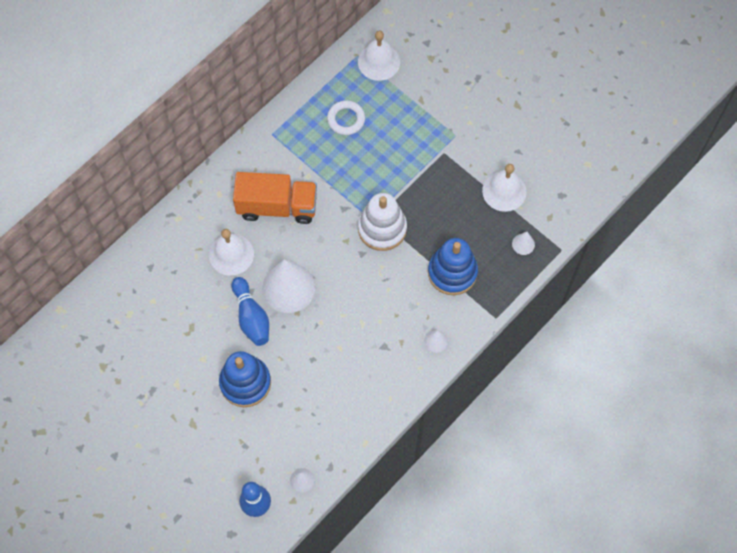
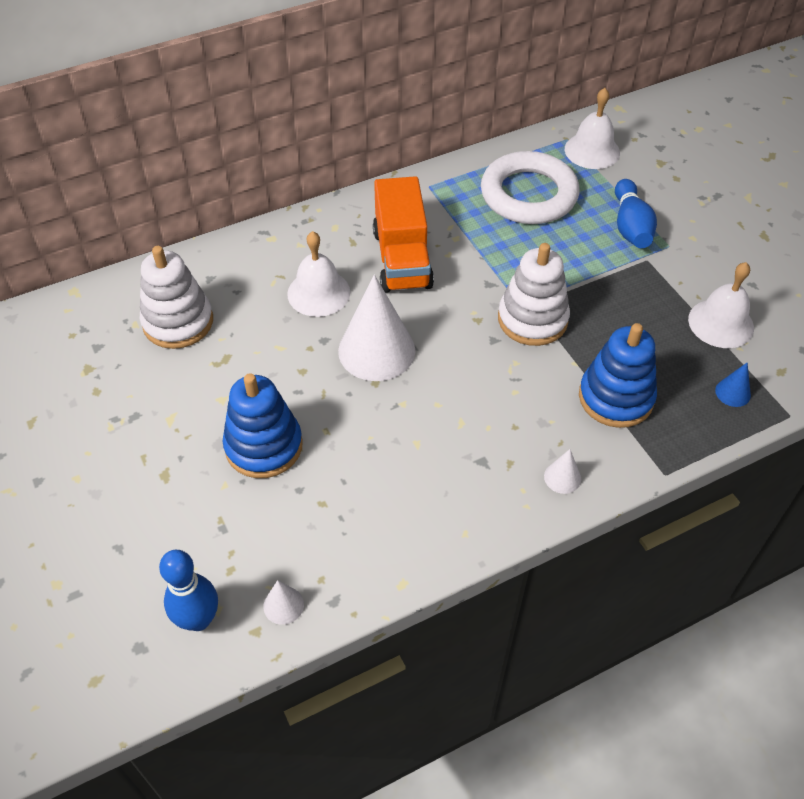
camera: 20 degrees right, 15 degrees down
blue bowling pin [232,277,269,346] -> blue bowling pin moved to [615,179,657,248]
orange truck [233,172,317,224] -> orange truck turned 60 degrees clockwise [373,176,434,293]
white ring [327,100,365,135] -> white ring [481,151,579,224], size x1.92
white cone [512,232,535,255] -> blue cone [715,362,751,407]
none -> white stacking toy [140,246,213,349]

